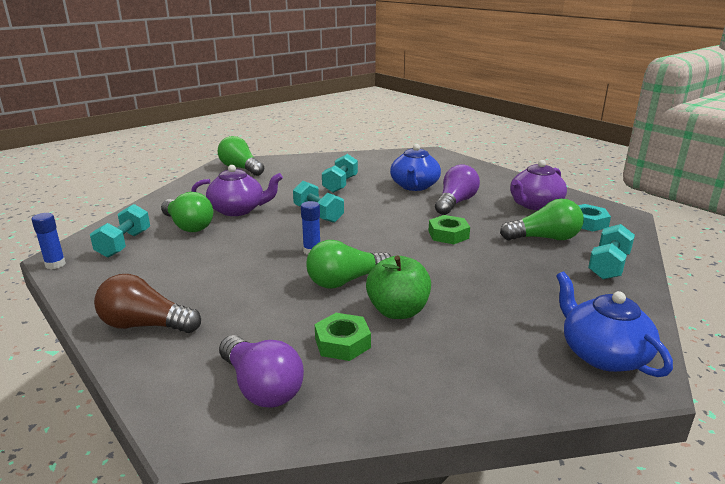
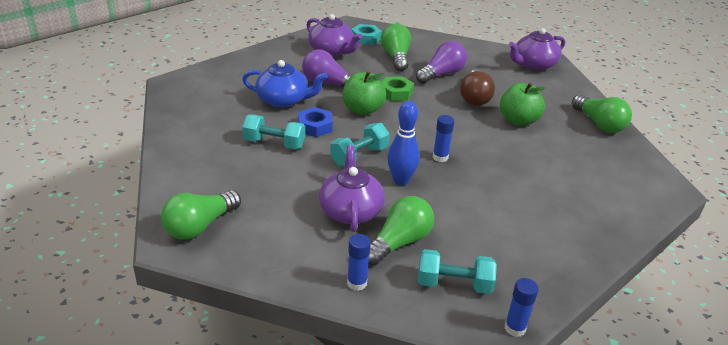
camera: 95 degrees left, 10 degrees up
brown light bulb [94,274,201,333] -> brown light bulb moved to [460,69,495,106]
purple light bulb [219,335,304,408] -> purple light bulb moved to [416,41,467,84]
green light bulb [306,240,392,288] -> green light bulb moved to [572,95,632,133]
green nut [315,313,371,361] -> none
blue teapot [556,271,673,377] -> purple teapot [508,28,565,71]
turquoise dumbbell [588,224,635,279] -> none
none -> blue nut [298,107,333,137]
none -> green apple [342,71,386,115]
none -> blue glue stick [347,234,371,291]
none -> blue bowling pin [388,101,420,185]

